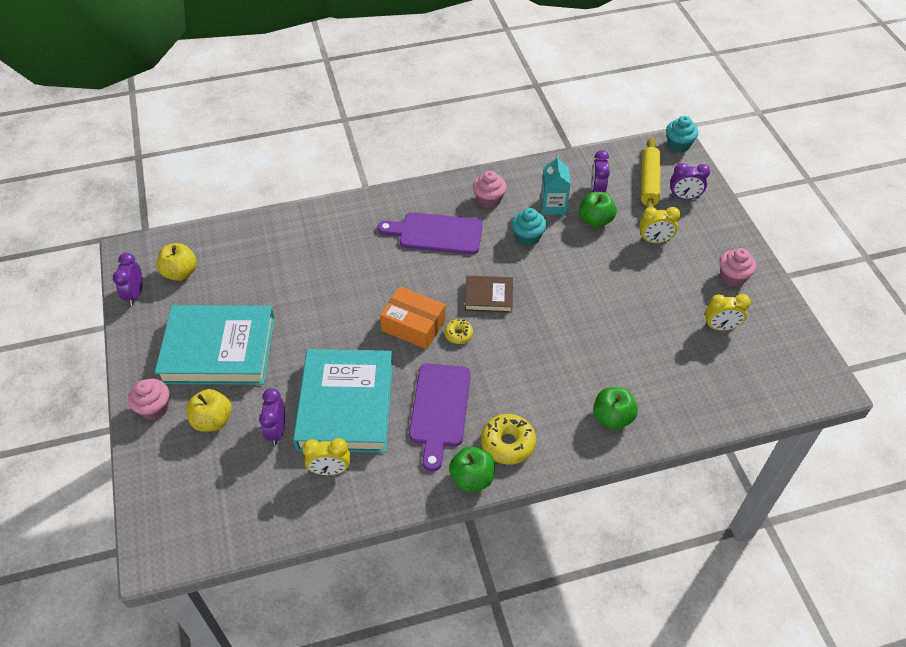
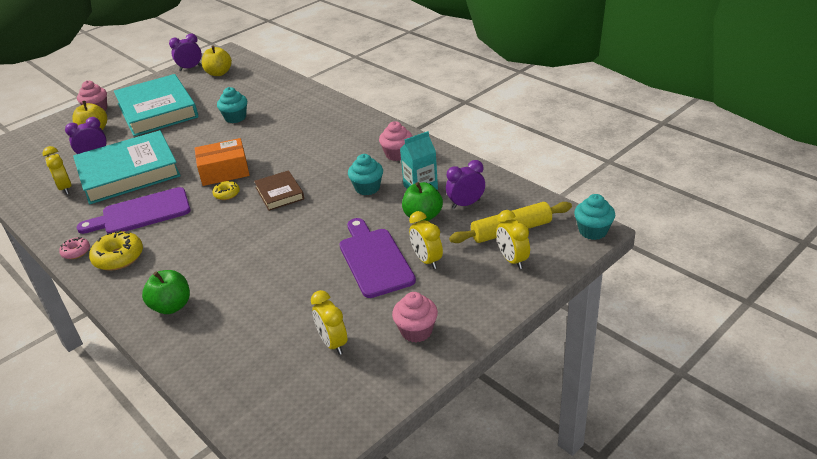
camera: 65 degrees right, 15 degrees down
purple cutting board [377,212,483,254] -> purple cutting board moved to [340,218,416,298]
orange box [380,286,446,349] -> orange box turned 75 degrees clockwise [195,138,250,186]
green apple [449,446,495,492] -> pink donut [59,237,90,259]
purple clock [670,163,710,200] -> yellow clock [496,210,530,269]
none -> turquoise cupcake [217,87,247,123]

